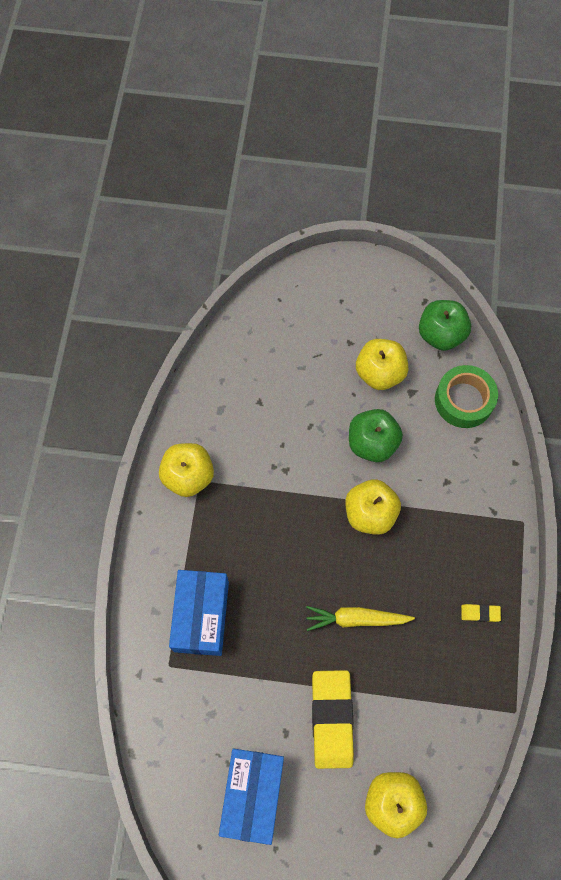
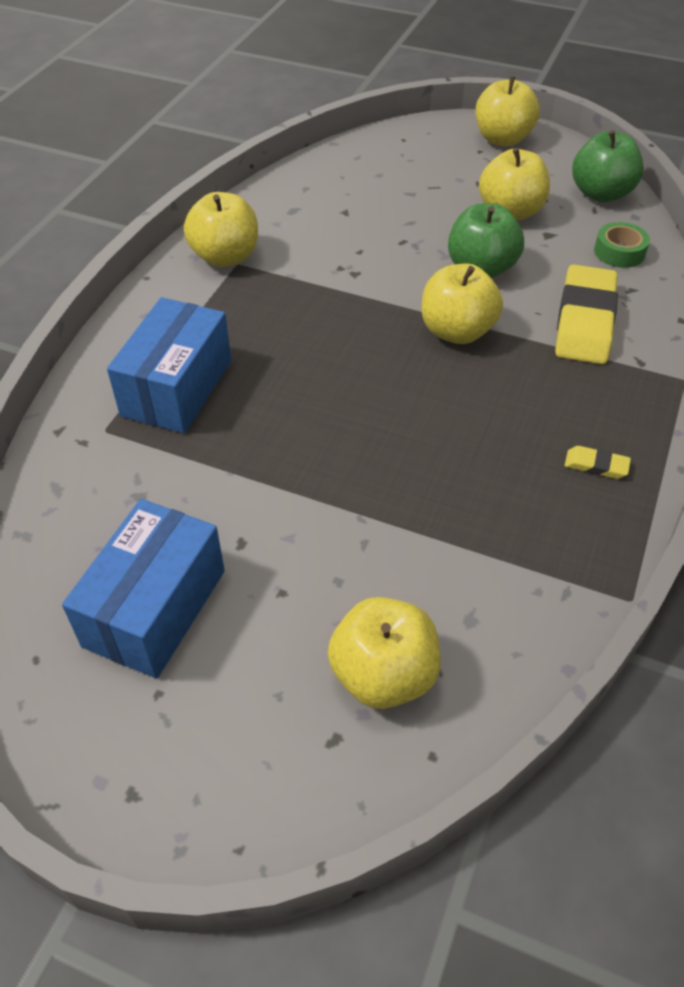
camera: 15 degrees right, 20 degrees down
yellow carrot [306,606,415,631] -> none
yellow eraser [312,670,354,769] -> yellow eraser moved to [555,264,618,364]
green tape [435,365,498,428] -> green tape [594,222,650,268], size x0.62
none -> yellow apple [475,76,540,147]

